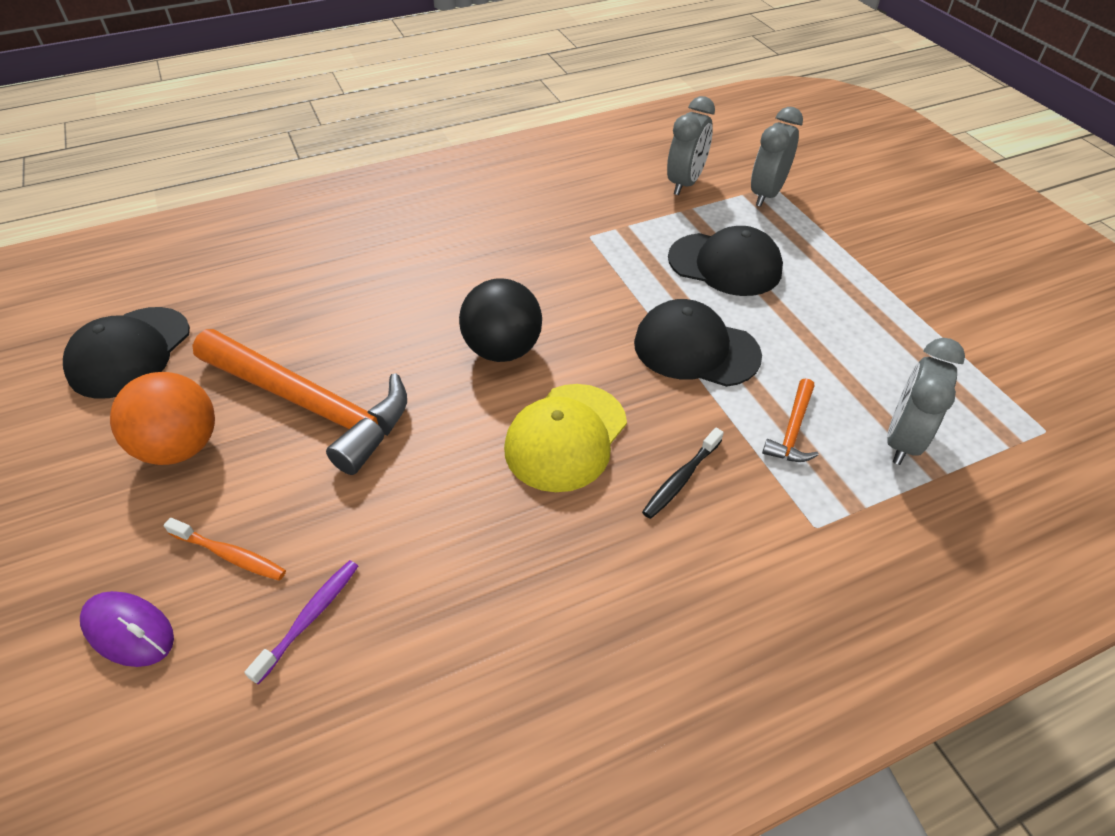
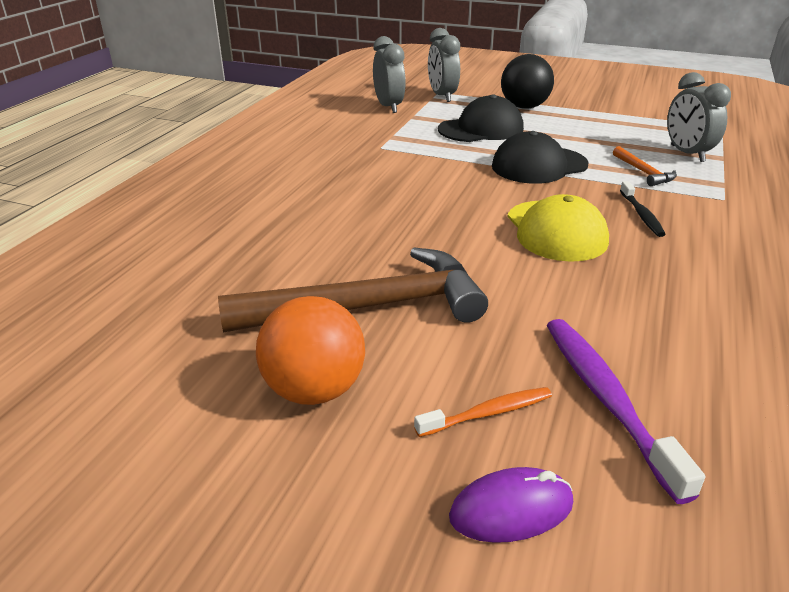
camera: 45 degrees left, 15 degrees down
black cap [63,307,190,399] -> none
orange hammer [192,329,407,475] -> brown hammer [218,248,488,333]
purple toothbrush [244,560,358,685] -> purple toothbrush [547,319,705,504], size x1.74
black ball [459,278,542,362] -> black ball moved to [501,54,554,109]

